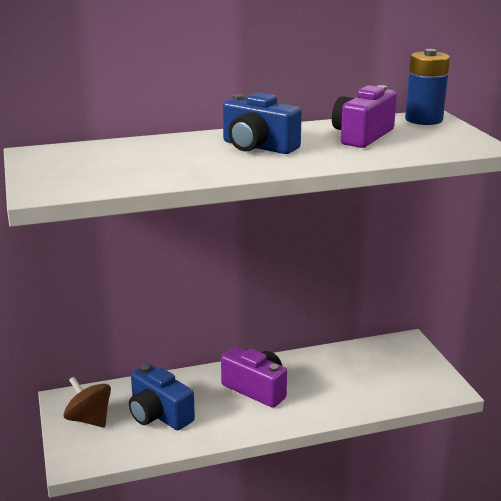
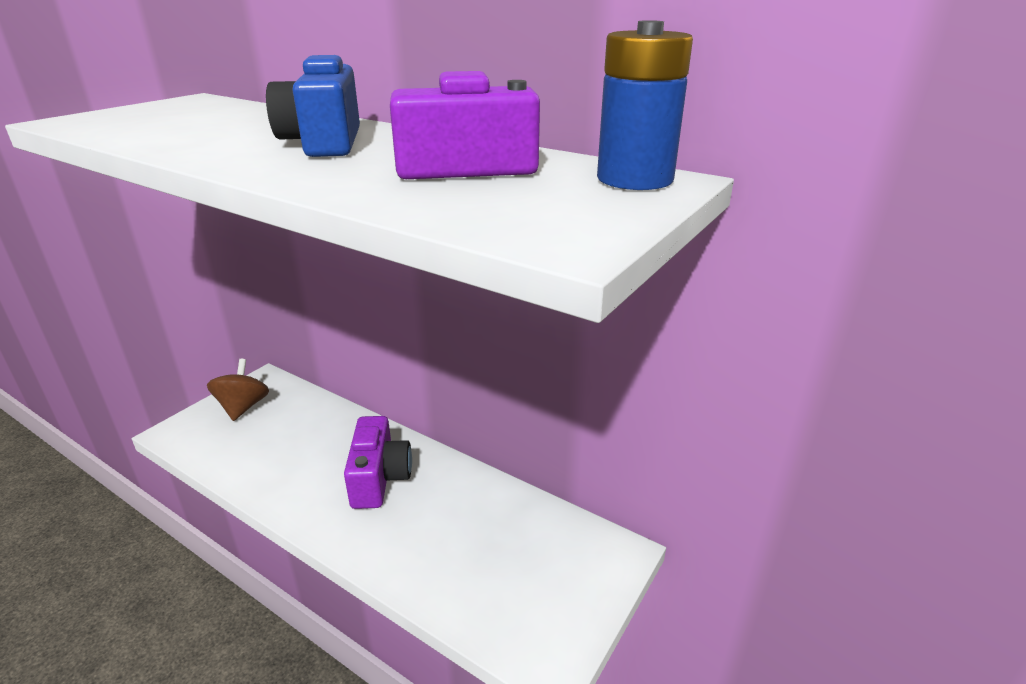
camera: 50 degrees right, 5 degrees up
blue camera [129,364,195,430] -> none

